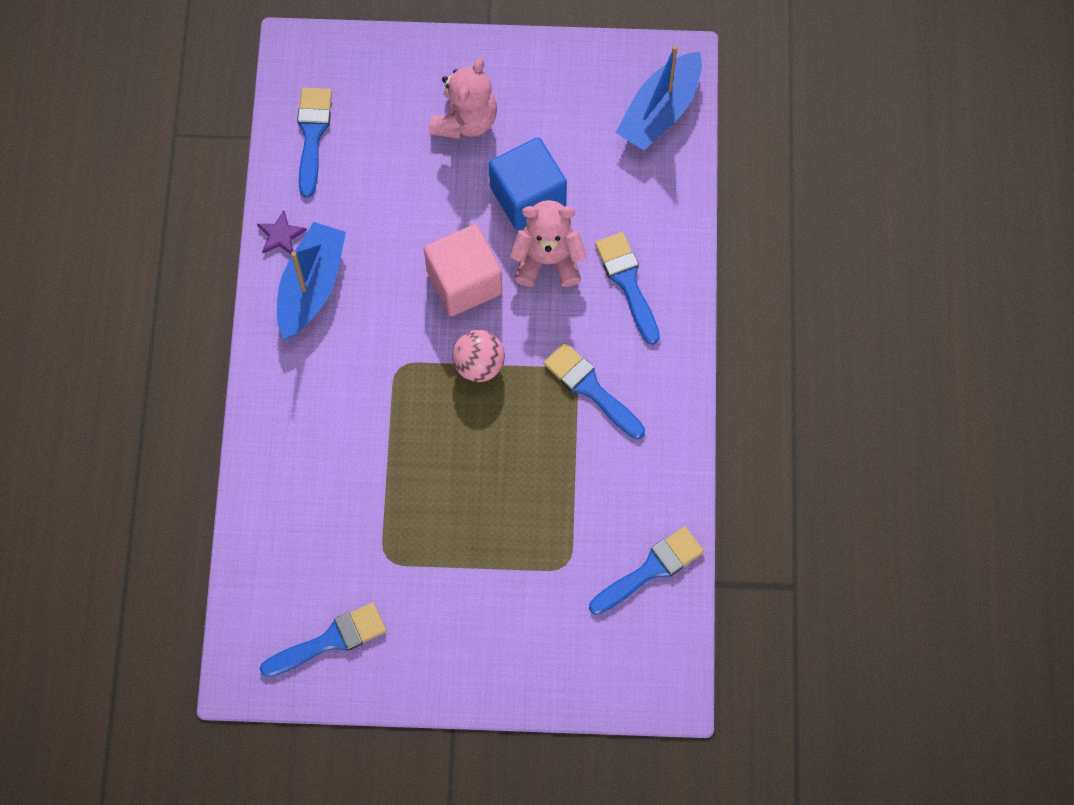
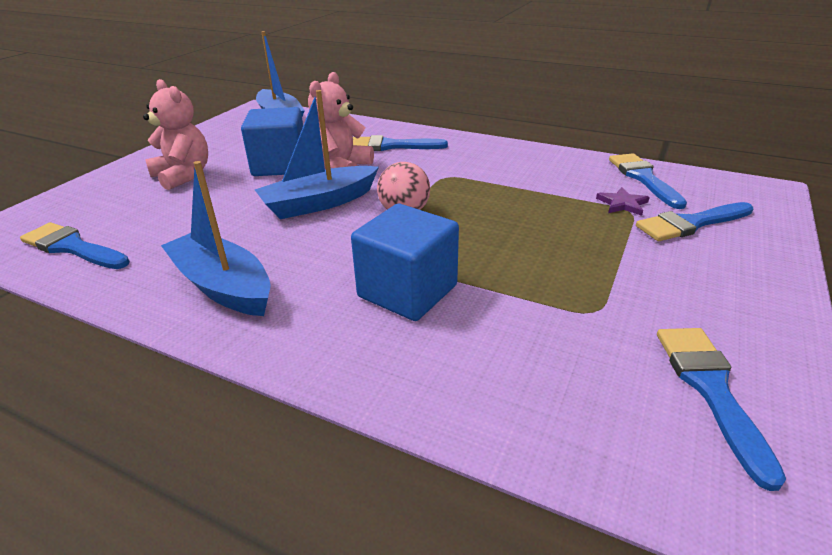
camera: 65 degrees left, 35 degrees down
purple star [257,210,307,254] -> purple star moved to [596,187,650,216]
pink cube [424,224,502,316] -> blue boat [255,90,379,219]
blue brush [543,342,645,439] -> blue brush moved to [636,202,753,241]
none -> blue cube [351,204,459,321]

